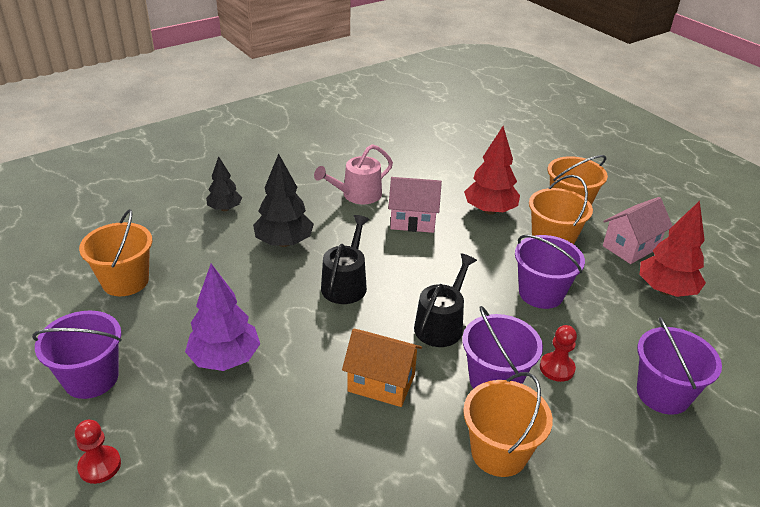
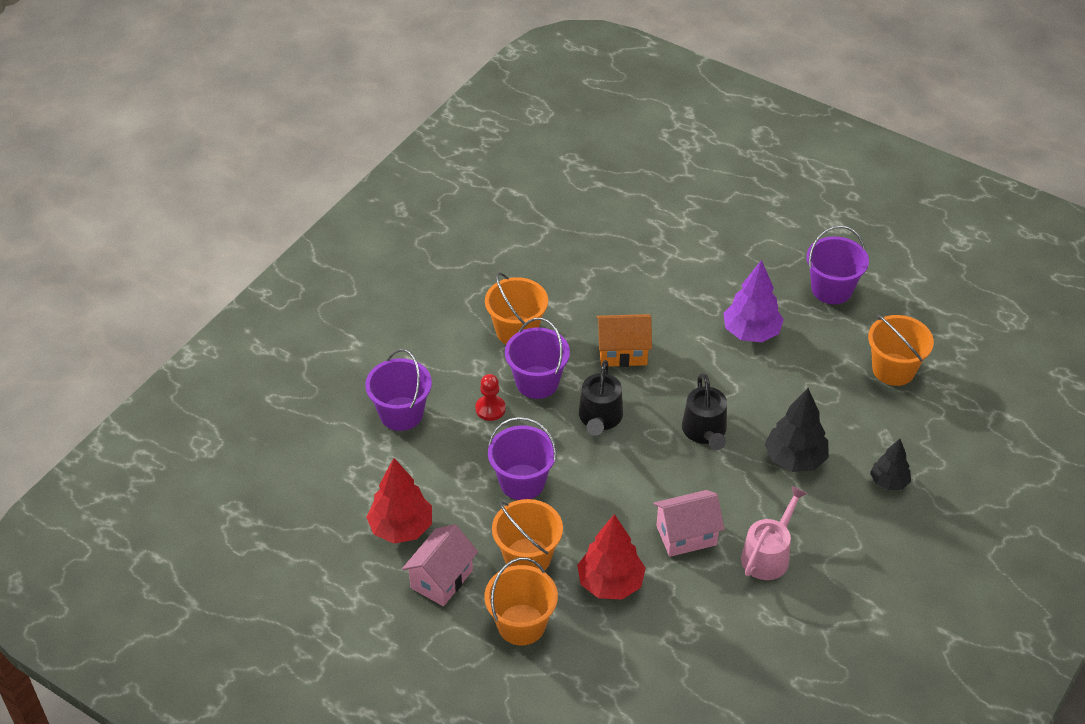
camera: 160 degrees right, 10 degrees up
red pawn [75,420,121,484] -> none

